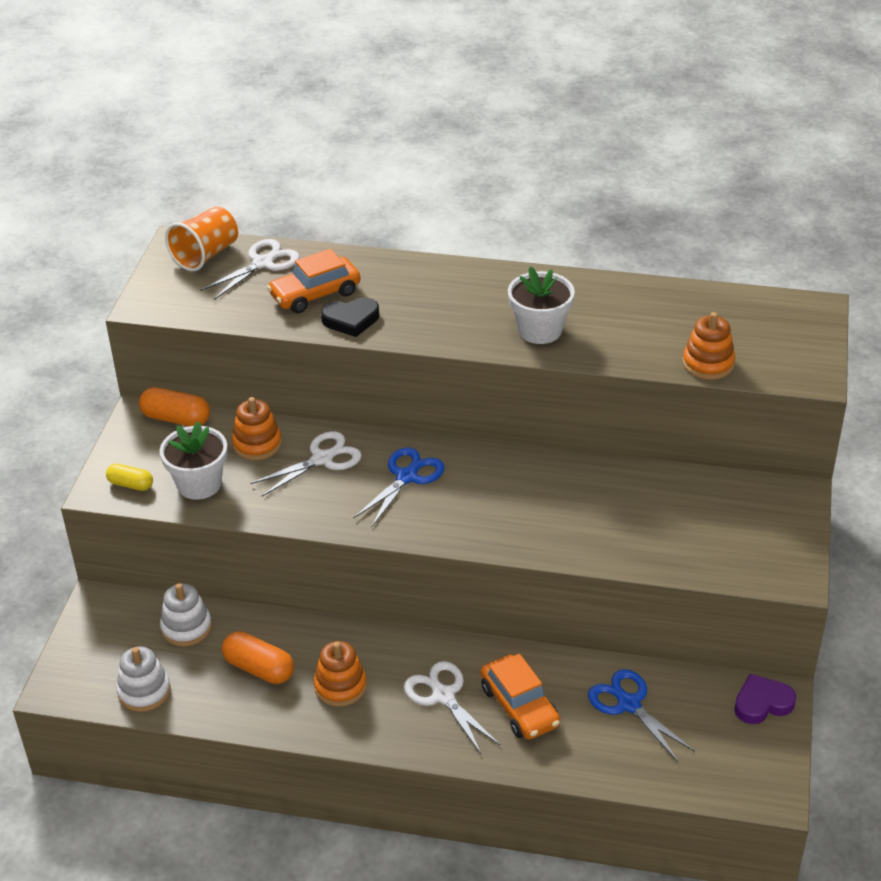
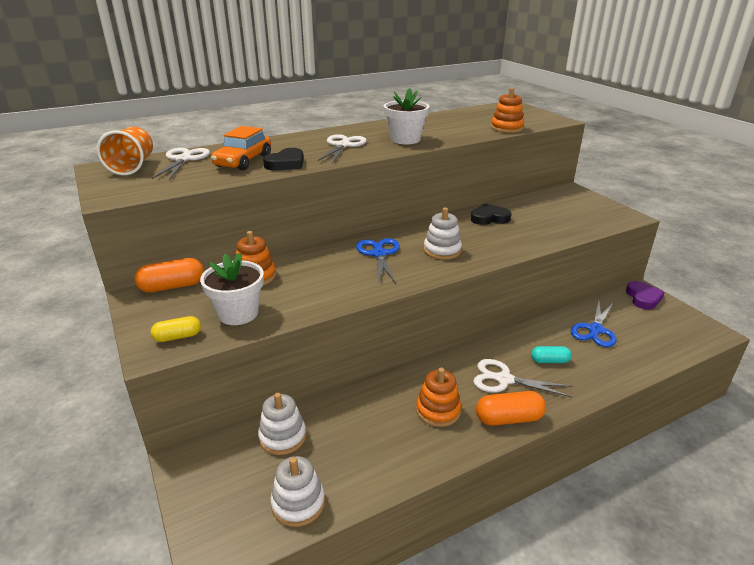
camera: 40 degrees left, 10 degrees down
orange capsule [222,632,294,684] -> orange capsule moved to [476,391,546,426]
white scissors [250,431,362,497] -> white scissors moved to [317,134,367,163]
orange car [481,654,560,739] -> turquoise capsule [531,346,572,363]
blue scissors [588,669,695,762] -> blue scissors turned 75 degrees counterclockwise [570,301,617,347]
purple heart [734,674,796,724] -> purple heart turned 150 degrees clockwise [626,281,665,310]
none -> white stacking toy [424,208,462,260]
none -> black heart [471,203,511,225]

